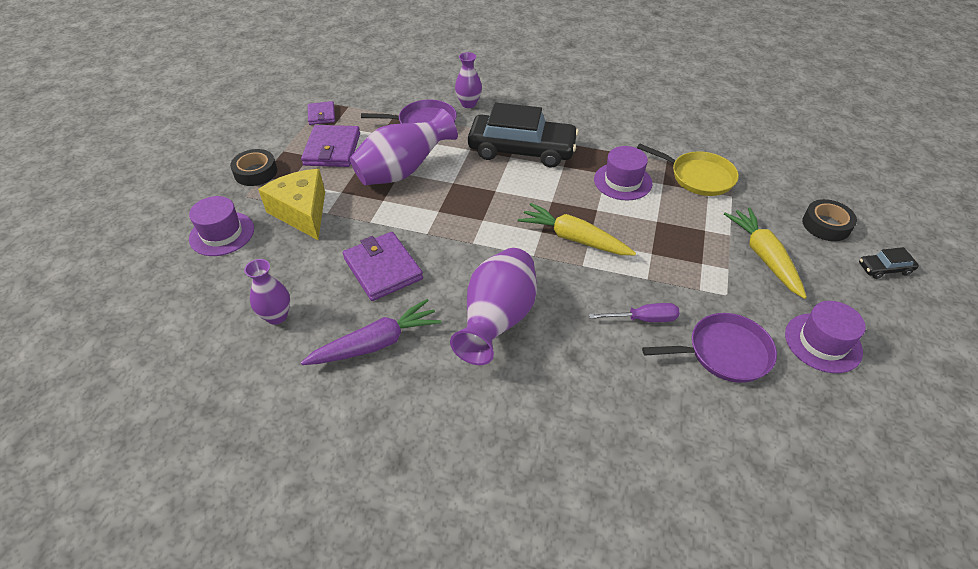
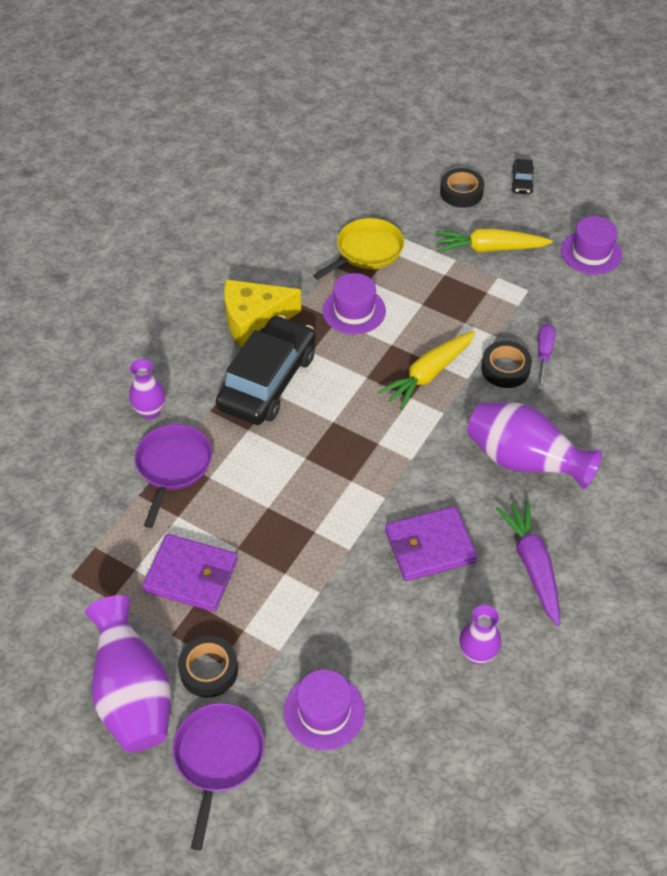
camera: 75 degrees left, 5 degrees up
yellow cheese [258,169,325,240] -> yellow cheese moved to [224,280,301,347]
purple wallet [308,101,335,125] -> none
purple vase [350,108,458,185] -> purple vase moved to [85,595,171,752]
purple pan [642,313,777,383] -> purple pan moved to [173,703,265,850]
none -> black tape [481,341,532,388]

